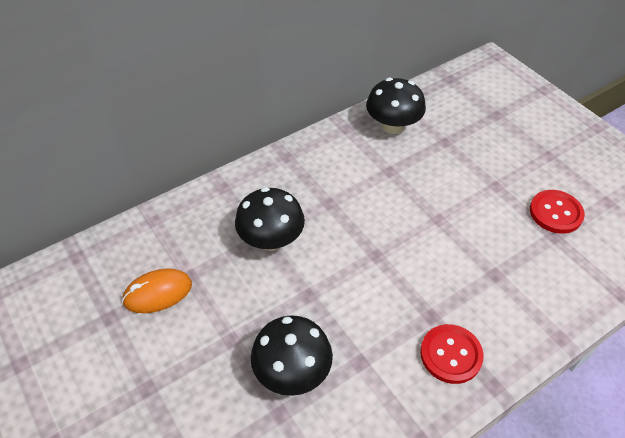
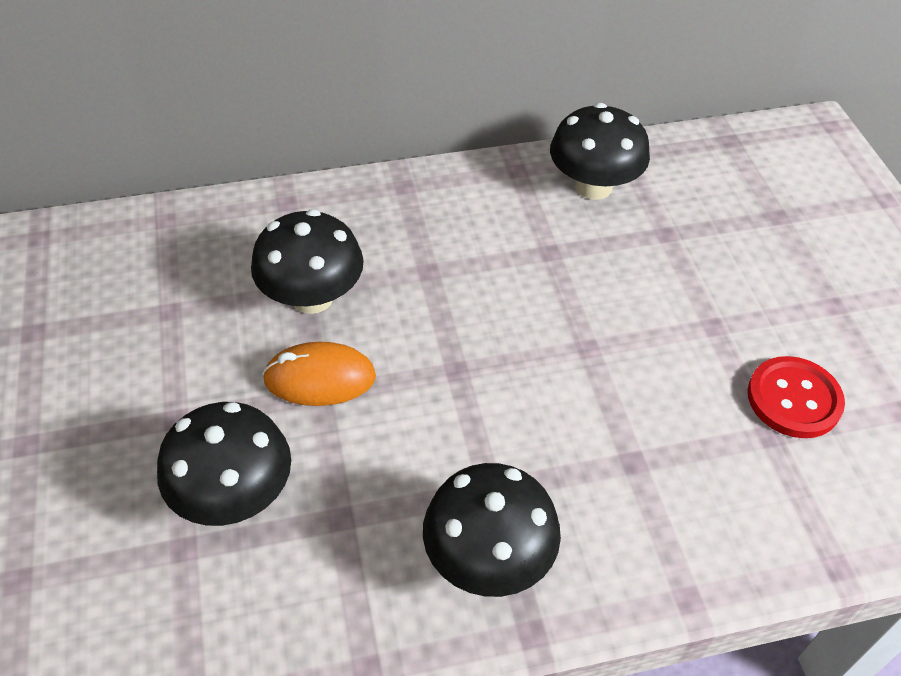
camera: 20 degrees right, 0 degrees up
orange mouse [122,268,192,313] -> orange mouse moved to [262,342,376,406]
red button [420,324,484,384] -> black mushroom [423,463,561,597]

